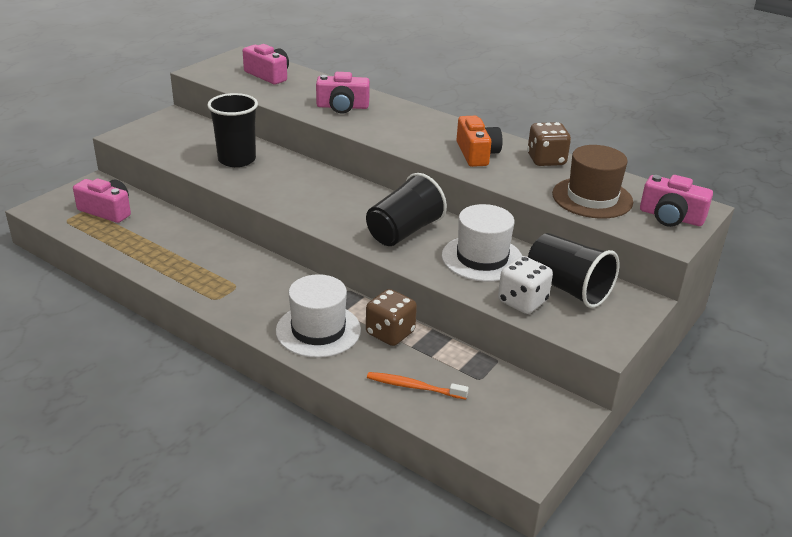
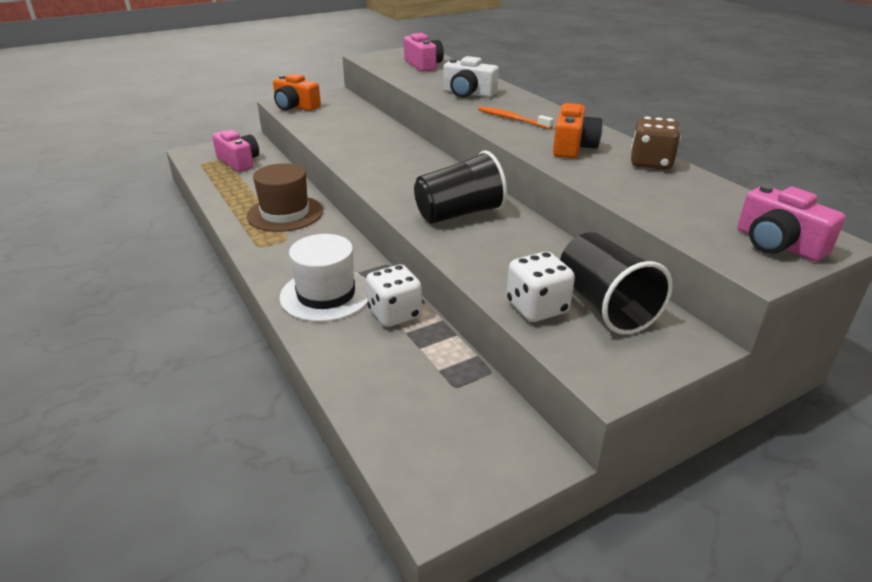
camera: 25 degrees right, 0 degrees up
black cup [207,93,258,167] -> none
pink camera [316,72,370,114] -> white camera [443,56,499,98]
brown dice [366,289,417,346] -> white dice [366,265,422,327]
orange toothbrush [367,372,469,400] -> orange toothbrush moved to [478,106,554,129]
white hat [442,204,522,282] -> none
brown hat [552,145,633,219] -> brown hat moved to [247,163,323,232]
none -> orange camera [273,73,321,111]

